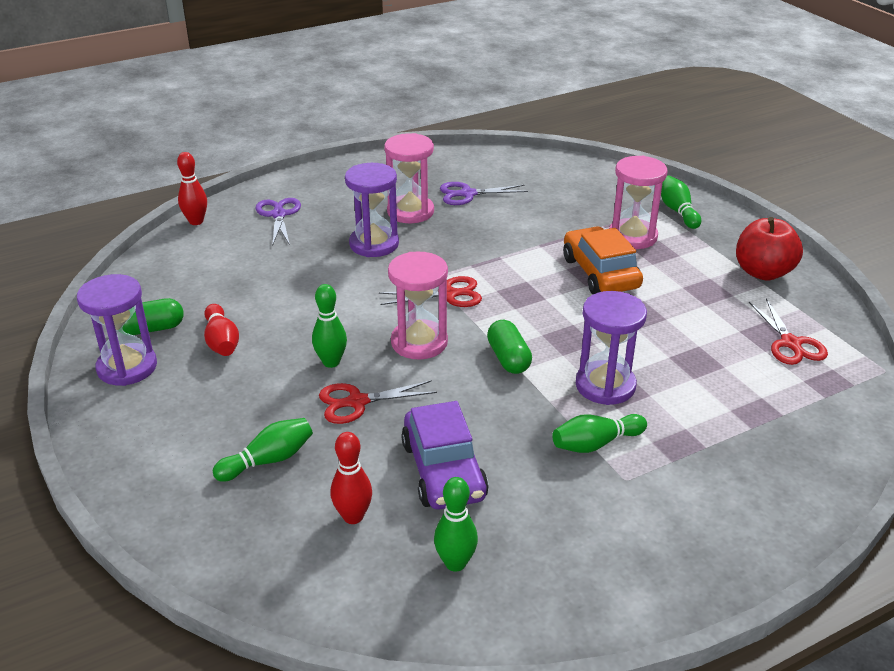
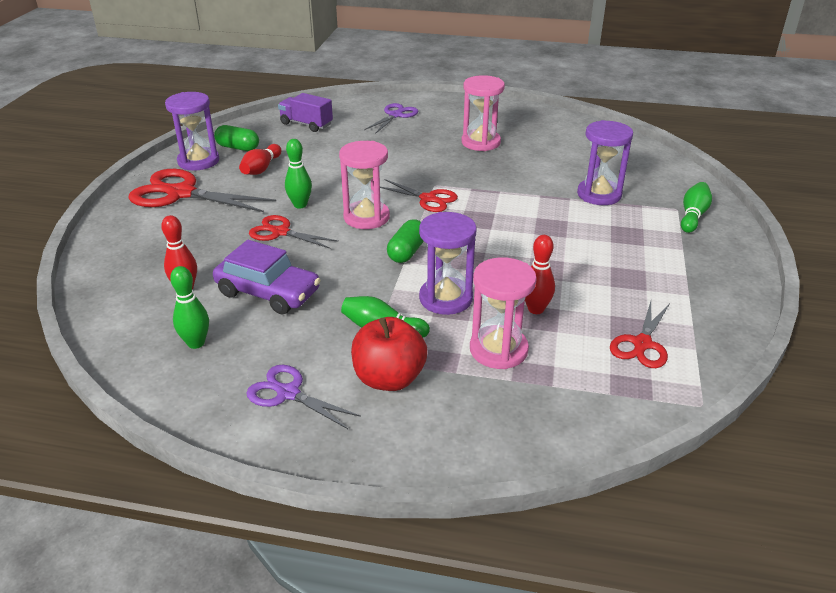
camera: 40 degrees right, 0 degrees up
red bowling pin [177,152,207,225] -> red bowling pin moved to [525,235,555,314]
green bowling pin [213,418,313,482] -> none
purple hourglass [345,163,399,257] -> purple hourglass moved to [577,120,633,205]
purple car [401,401,489,510] -> purple car turned 90 degrees counterclockwise [213,240,321,314]
purple scissors [440,182,528,205] -> purple scissors moved to [246,365,361,429]
orange car [563,227,643,294] -> none
pink hourglass [609,155,668,249] -> pink hourglass moved to [470,257,537,369]
red apple [736,217,803,281] -> red apple moved to [351,317,427,391]
none -> red scissors [128,169,276,212]
none -> purple truck [278,93,333,132]

